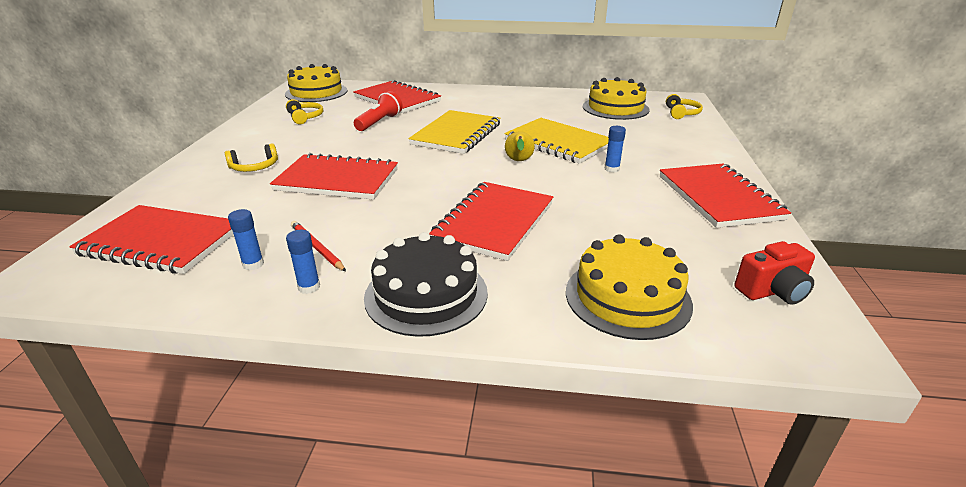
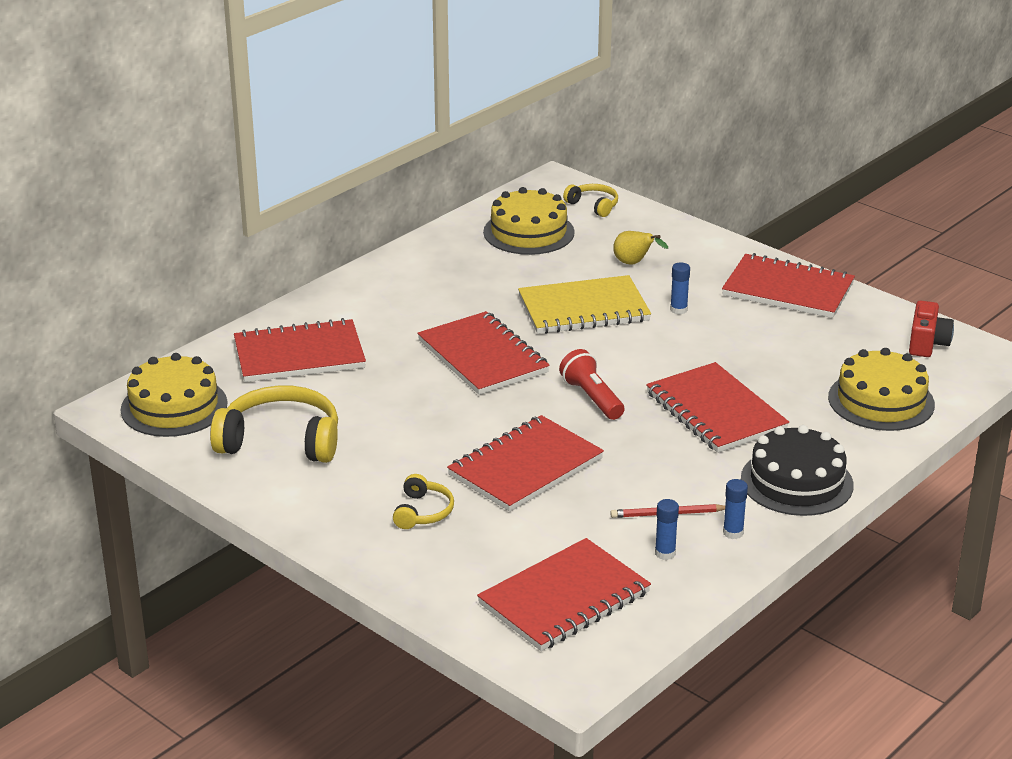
camera: 55 degrees left, 0 degrees up
yellow headphones [286,99,323,124] -> yellow headphones [210,385,338,463], size x1.94
red flashlight [354,91,403,131] -> red flashlight moved to [559,349,624,420]
yellow notebook [408,110,500,154] -> red notebook [417,311,550,395]
yellow pear [505,131,535,161] -> yellow pear moved to [613,231,668,264]

